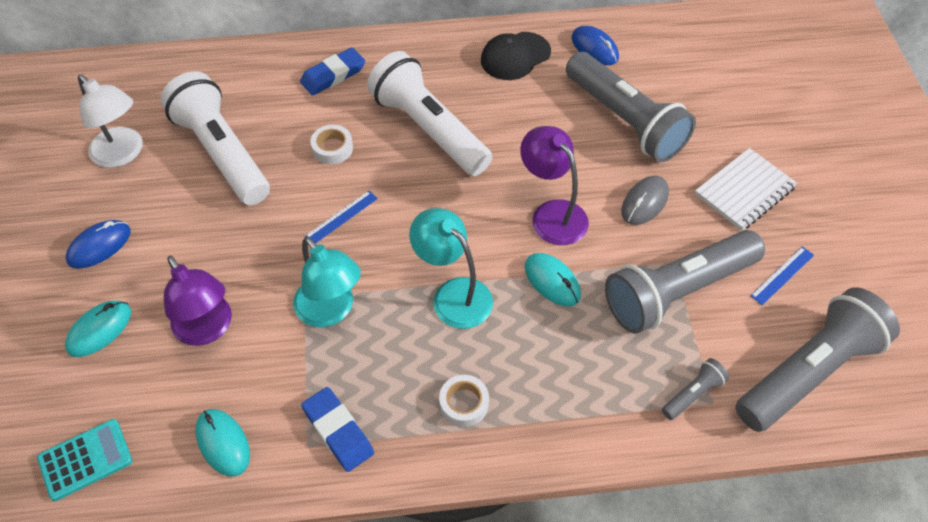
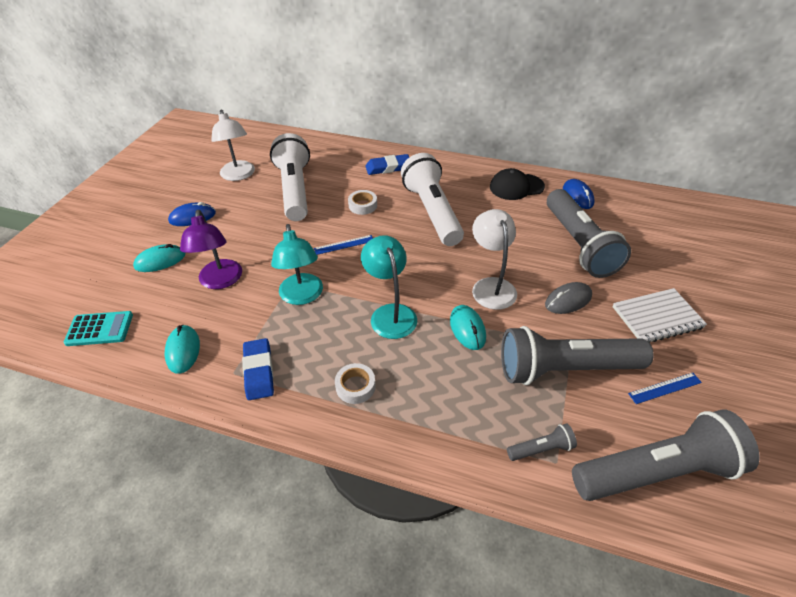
camera: 25 degrees right, 10 degrees down
purple lamp [520,126,589,245] -> white lamp [472,209,517,310]

